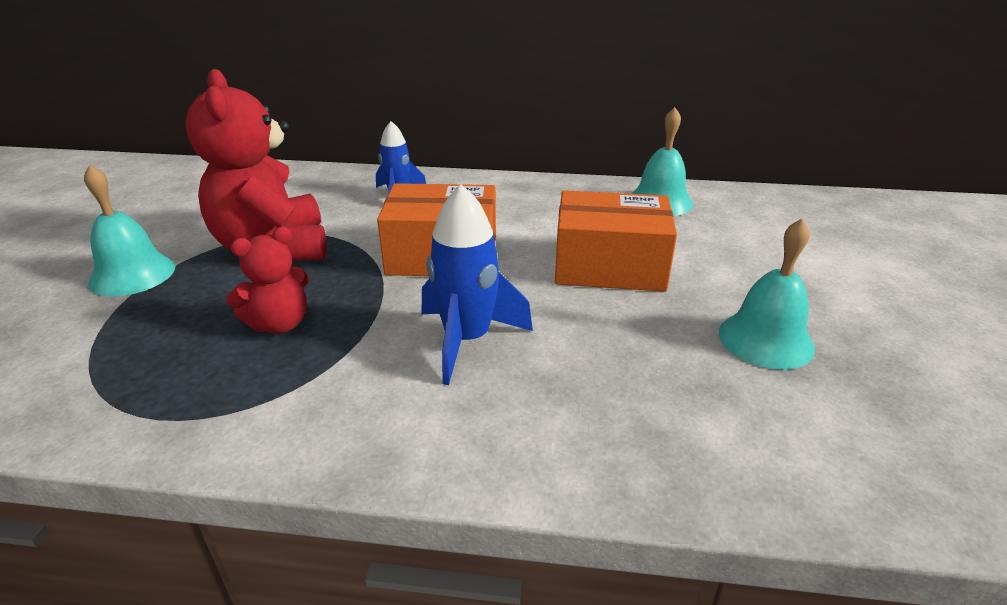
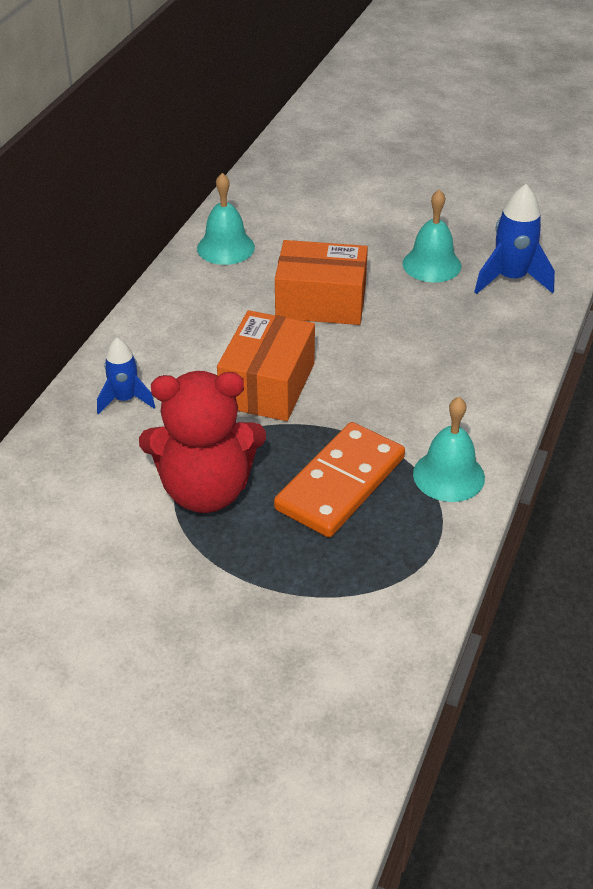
camera: 75 degrees left, 10 degrees up
turquoise bell [84,165,175,297] -> turquoise bell moved to [413,397,485,502]
red teddy bear [226,227,309,334] -> orange domino [274,422,405,537]
blue rocket [422,184,533,385] -> blue rocket moved to [474,184,555,294]
orange box [555,190,677,292] -> orange box turned 75 degrees clockwise [275,240,368,325]

